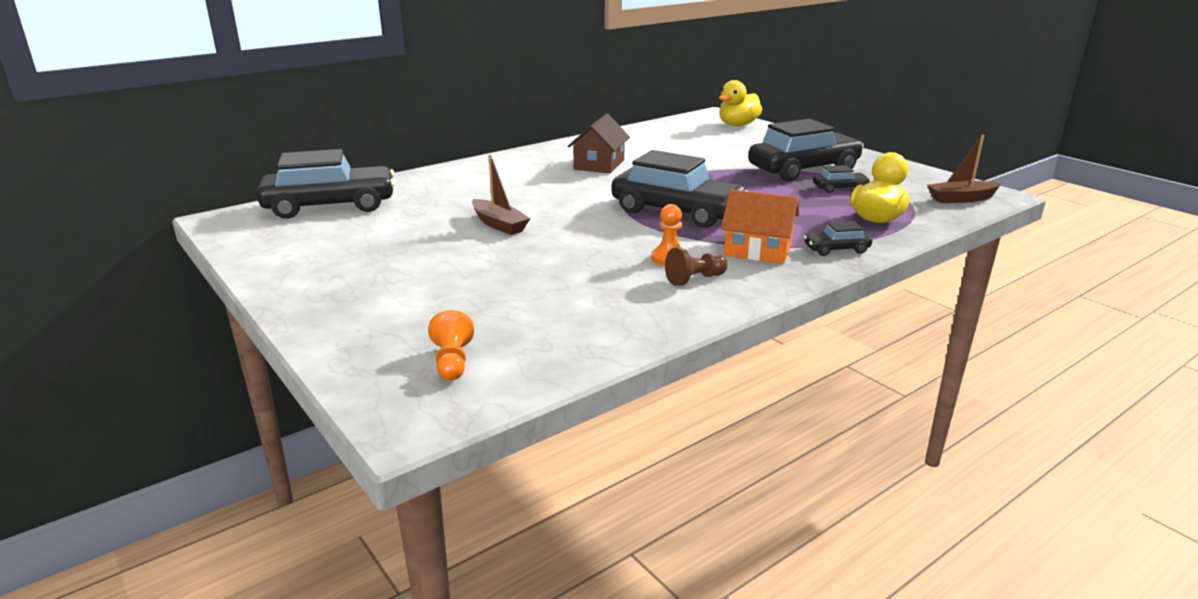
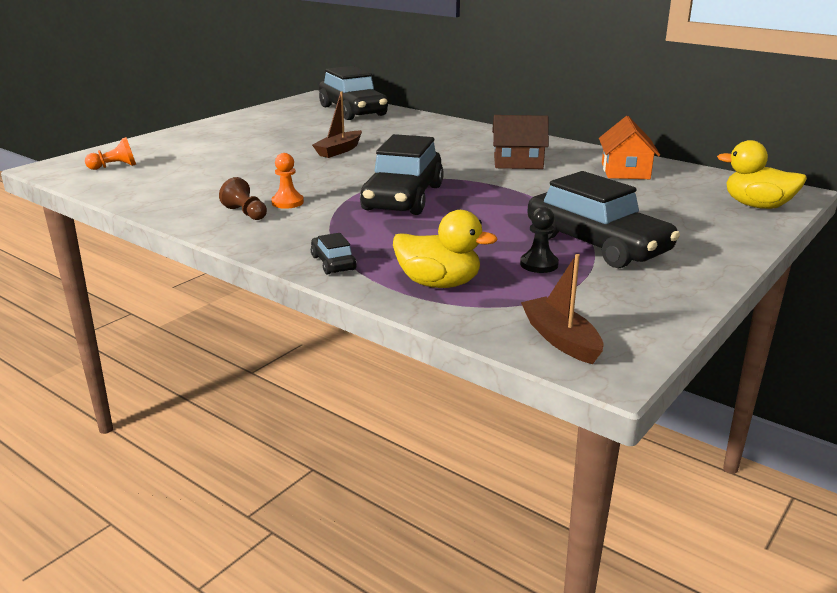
camera: 75 degrees right, 0 degrees up
orange house [721,189,799,264] -> orange house moved to [599,116,660,179]
black car [813,165,871,193] -> black pawn [520,207,559,273]

